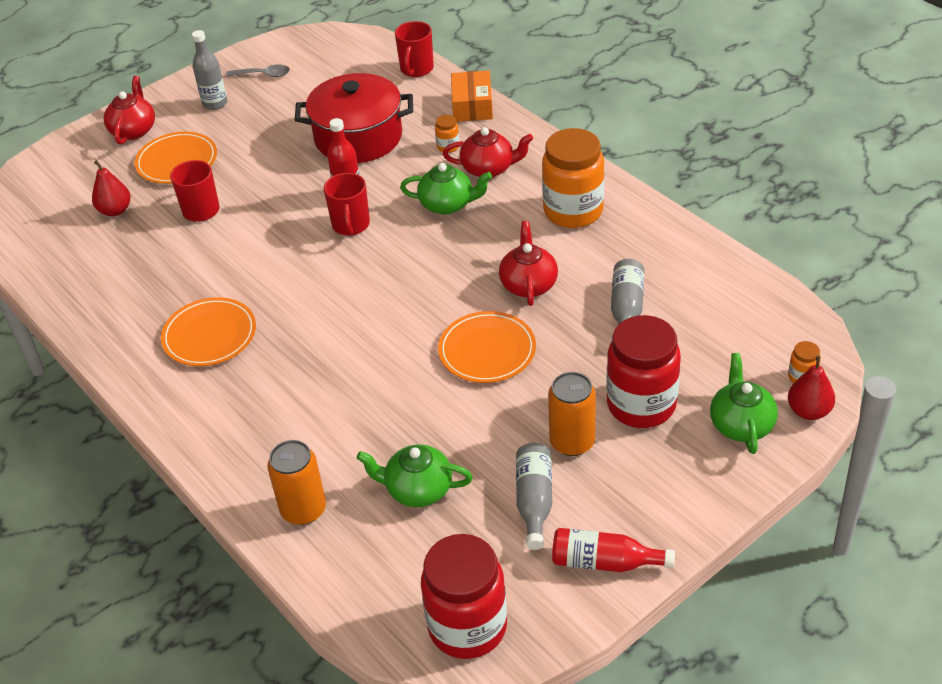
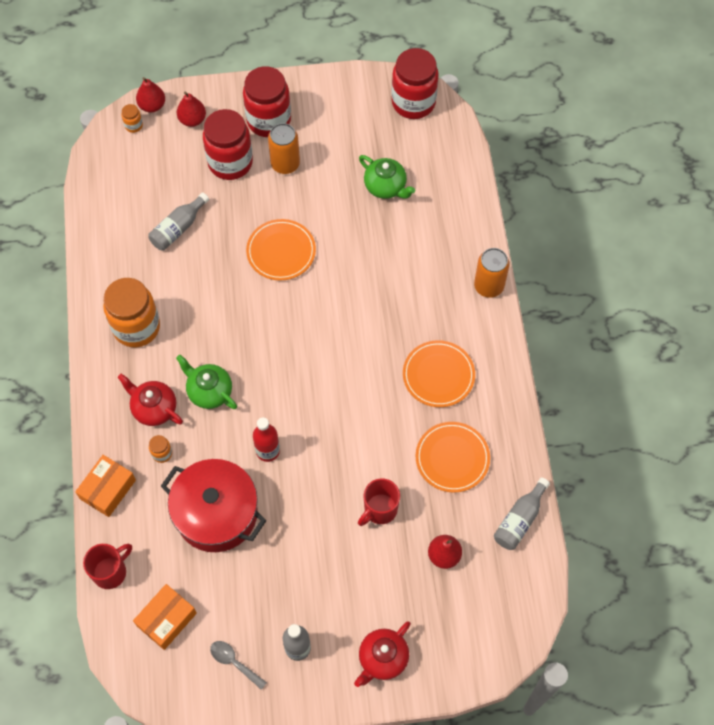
camera: 150 degrees left, 20 degrees up
orange plate [135,132,217,184] -> orange plate moved to [415,422,490,493]
orange can [267,440,326,525] -> orange can moved to [474,248,510,298]
red mug [324,173,370,236] -> none
red teapot [499,221,558,306] -> none
grey bottle [516,443,552,550] -> grey bottle moved to [494,477,550,550]
red bottle [552,528,675,572] -> none
green teapot [710,353,778,454] -> red pear [177,92,206,127]
none -> orange box [133,584,197,650]
none -> red jar [243,66,291,137]

